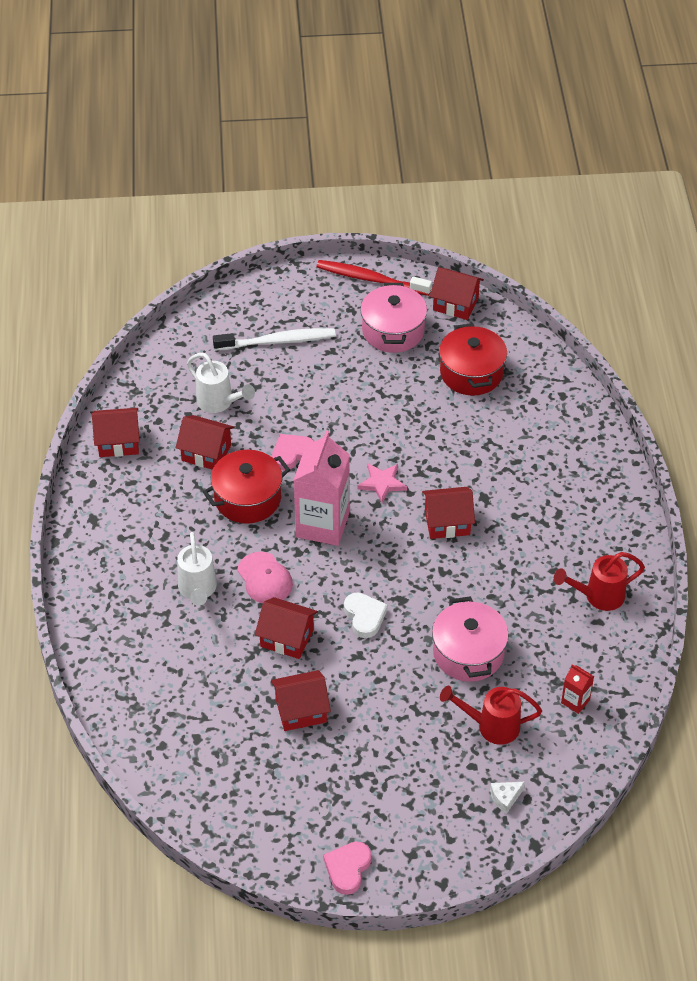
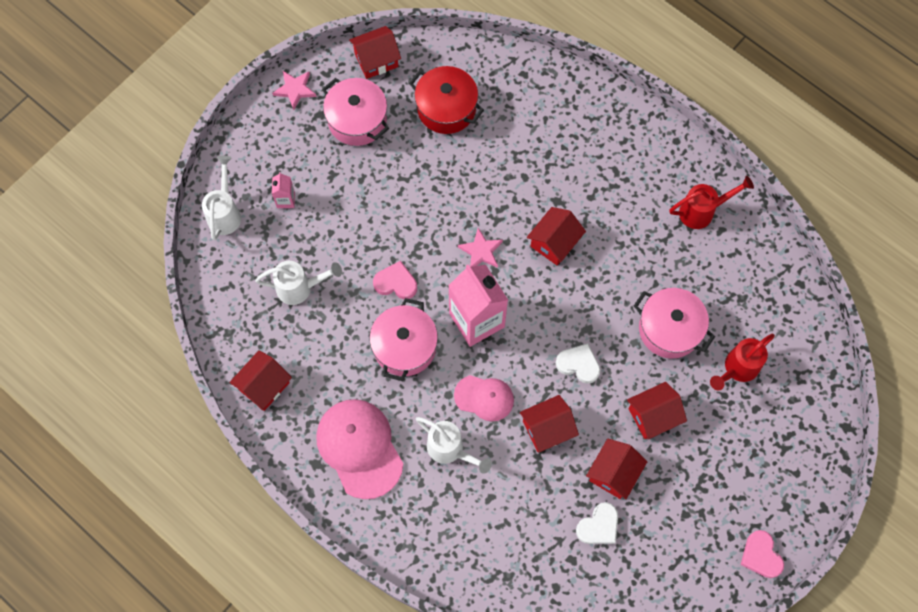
camera: 45 degrees left, 20 degrees up
red house [176,415,234,470] -> red house moved to [627,382,687,439]
red pot [203,450,290,524] -> pink pot [369,298,438,381]
white toothbrush [213,328,336,351] -> pink carton [272,172,295,208]
pink heart [272,434,315,470] -> pink heart turned 90 degrees clockwise [373,261,417,299]
red toothbrush [316,260,432,296] -> pink star [272,71,316,110]
white cheese [490,782,525,814] -> none
red watering can [554,552,645,611] -> red watering can turned 135 degrees counterclockwise [670,176,754,229]
red carton [561,664,594,714] -> none
none -> white watering can [202,156,241,240]
none -> pink cap [316,399,403,499]
none -> white heart [576,502,618,544]

